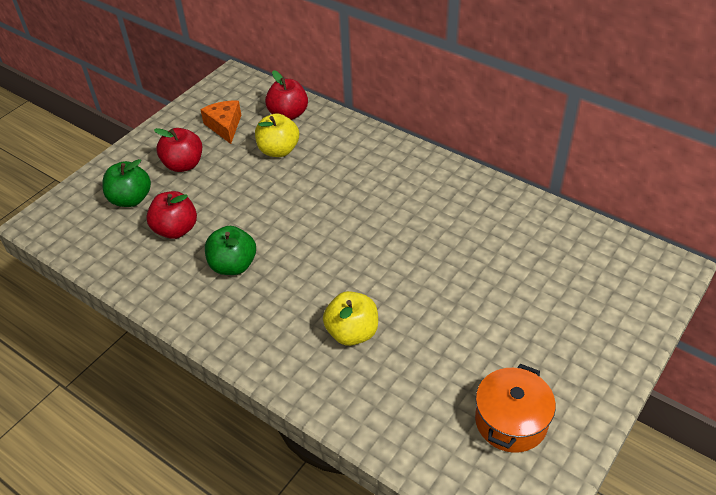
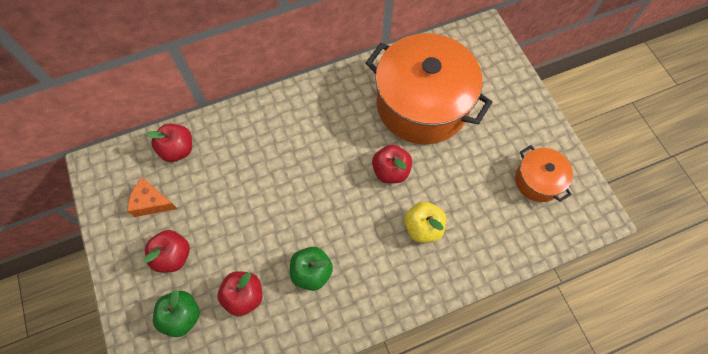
camera: 60 degrees left, 20 degrees up
yellow apple [255,113,299,157] -> none
none -> orange pot [366,33,492,144]
none -> red apple [372,145,412,183]

